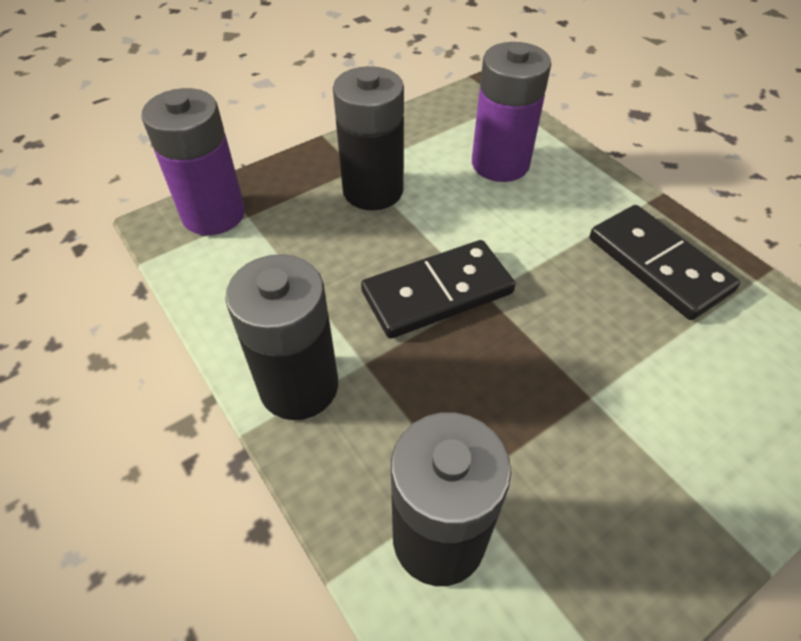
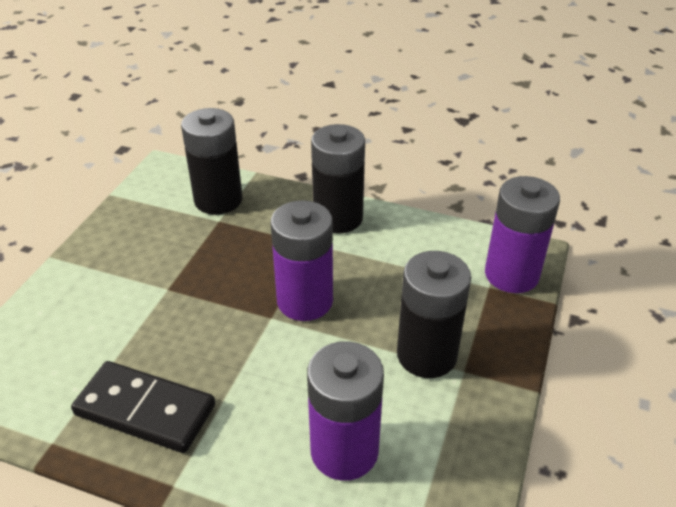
camera: 145 degrees right, 10 degrees down
black domino [361,240,515,339] -> purple battery [271,200,333,321]

